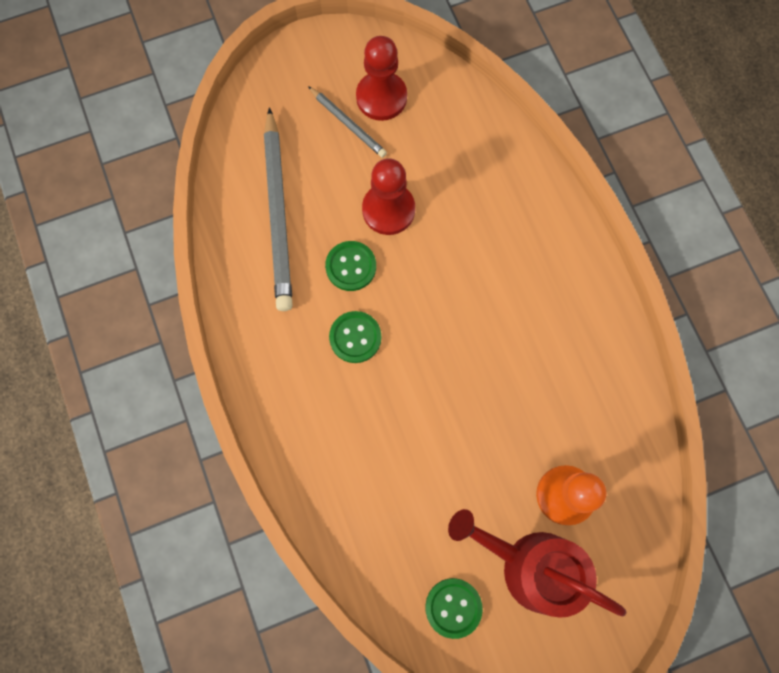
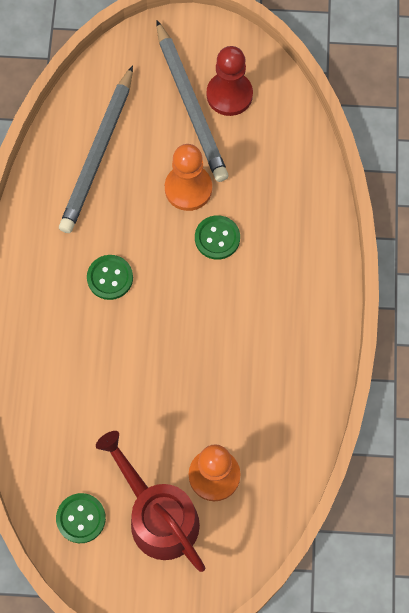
camera: 25 degrees right, 5 degrees down
grey pencil [308,86,387,158] -> grey pencil [156,20,229,182], size x1.94
green button [325,241,376,291] -> green button moved to [195,215,240,260]
red pawn [362,158,415,235] -> orange pawn [165,144,212,211]

